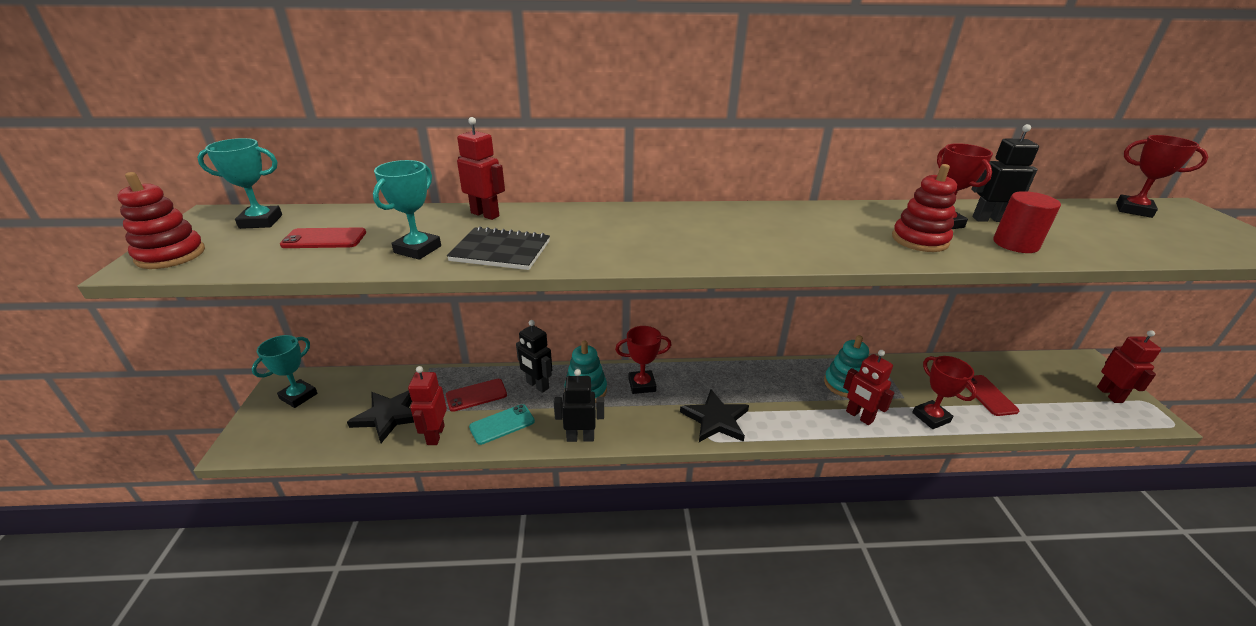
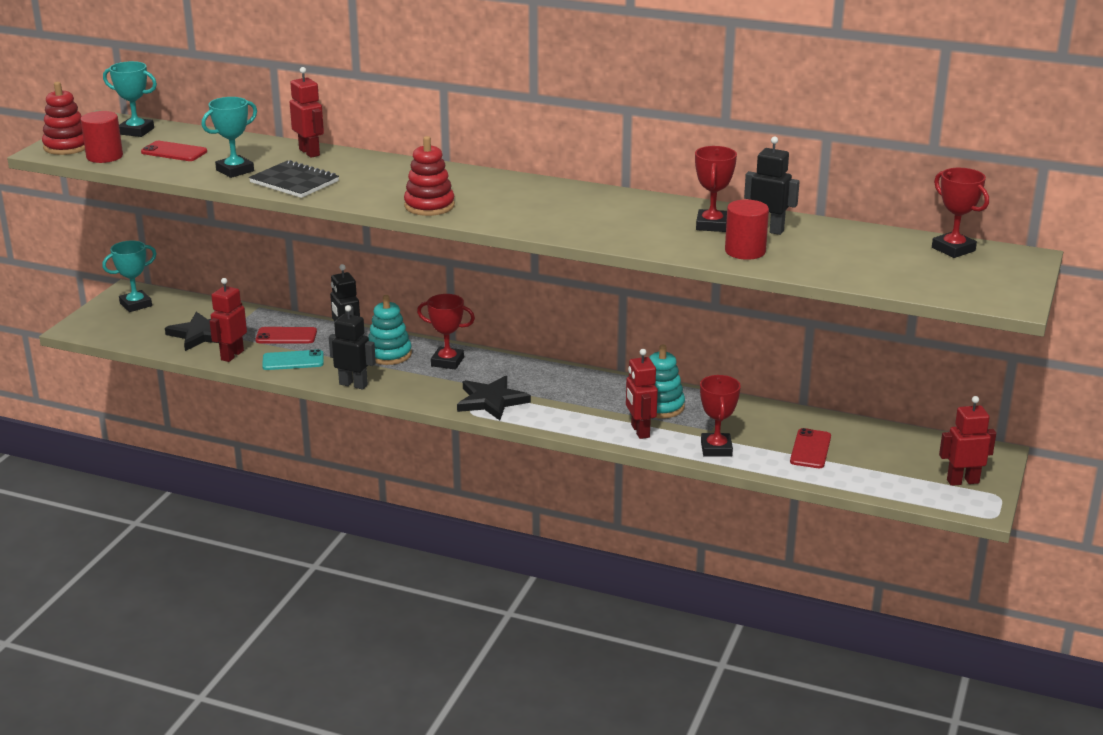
camera: 25 degrees right, 5 degrees down
red stacking toy [892,164,957,252] -> red stacking toy moved to [404,136,455,216]
red robot [1097,330,1161,403] -> red robot turned 120 degrees counterclockwise [939,396,996,486]
none -> red cylinder [80,111,123,163]

